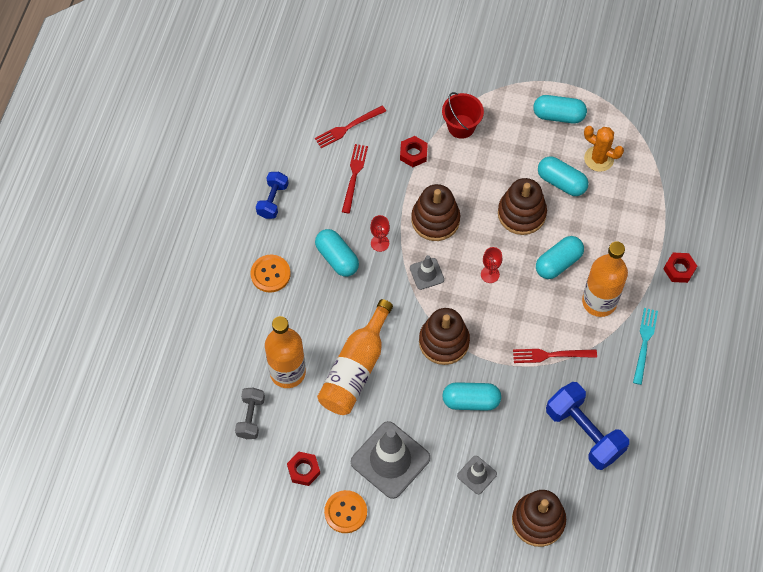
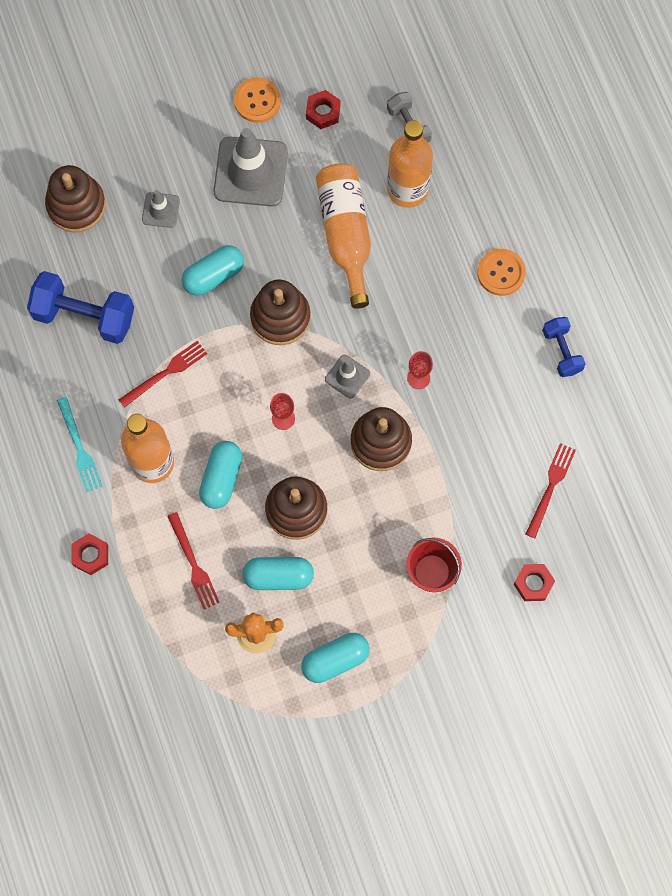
camera: 145 degrees right, 10 degrees up
turquoise capsule [315,229,359,277] -> none
red fork [342,144,368,213] -> red fork moved to [167,512,220,609]
red nut [400,136,428,167] -> red nut moved to [514,564,555,601]

